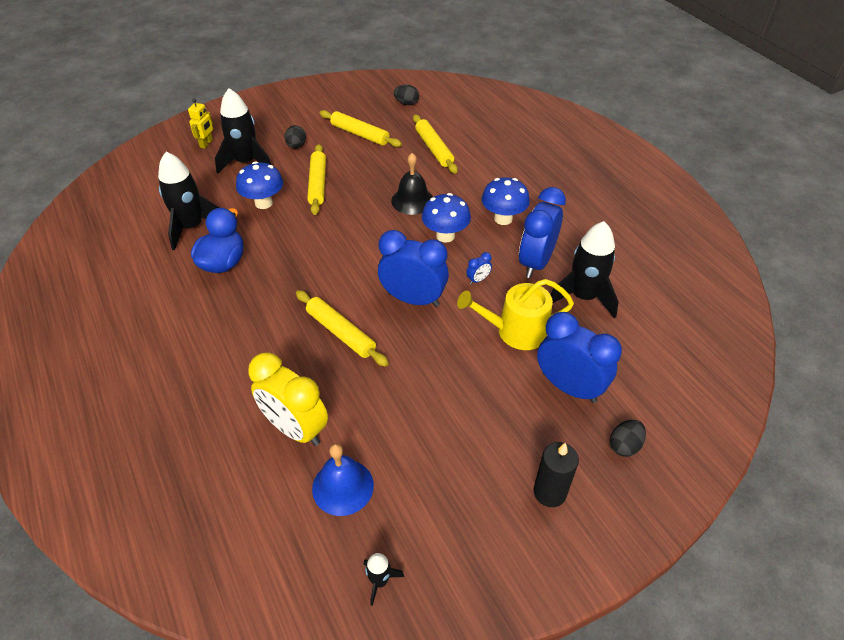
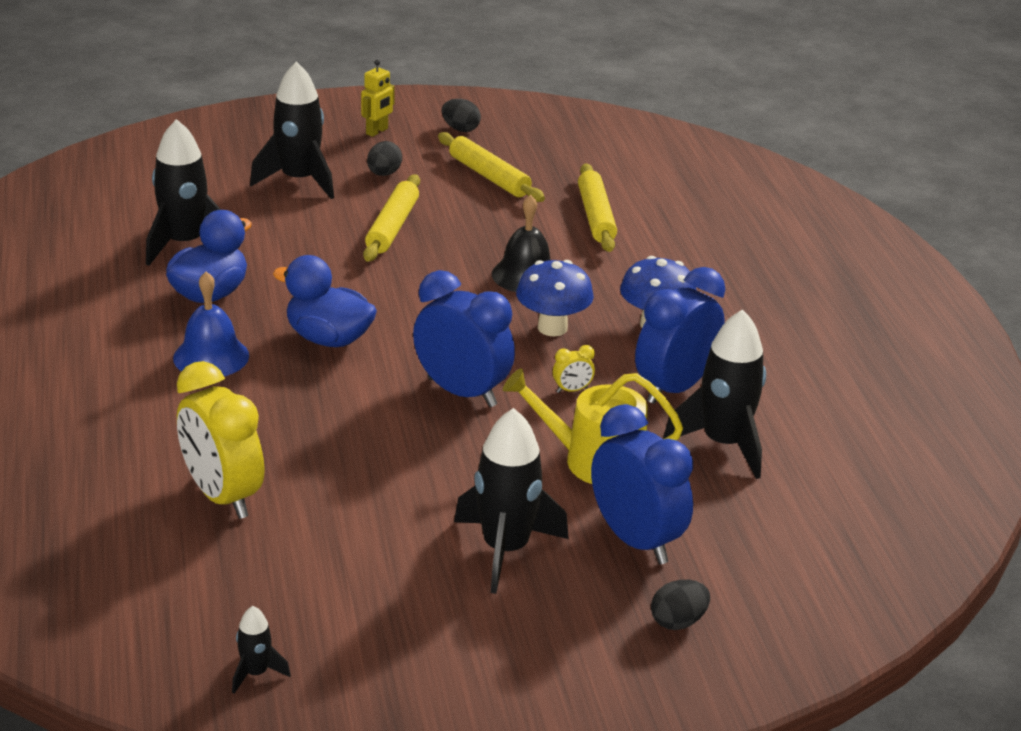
camera: 15 degrees right, 15 degrees down
yellow robot [188,98,213,149] -> yellow robot moved to [361,60,395,137]
blue mushroom [236,161,283,209] -> none
yellow rolling pin [296,290,389,367] -> none
blue bell [312,443,374,516] -> blue bell moved to [173,272,249,376]
black egg [394,85,419,105] -> black egg moved to [442,99,481,132]
blue clock [466,252,492,284] -> yellow clock [553,345,595,393]
black candle [533,442,579,507] -> none
none -> blue duck [273,255,377,347]
none -> black rocket [454,408,569,594]

